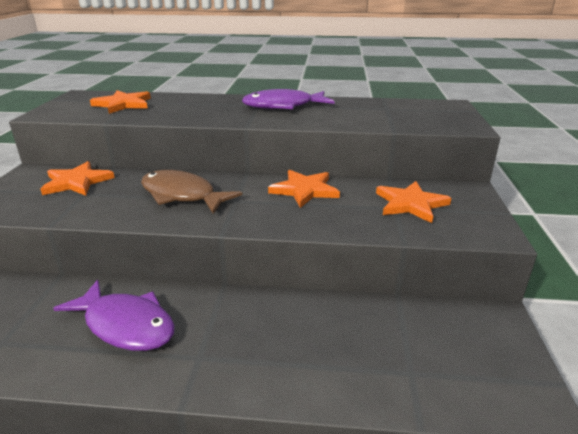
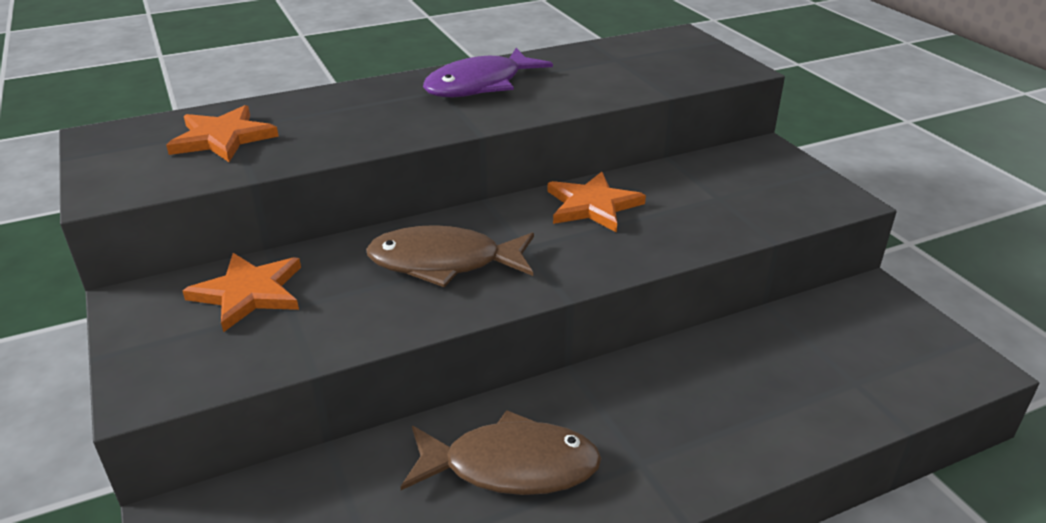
camera: 30 degrees left, 5 degrees up
purple fish [53,280,175,351] -> brown fish [400,410,602,495]
orange star [376,181,451,223] -> none

